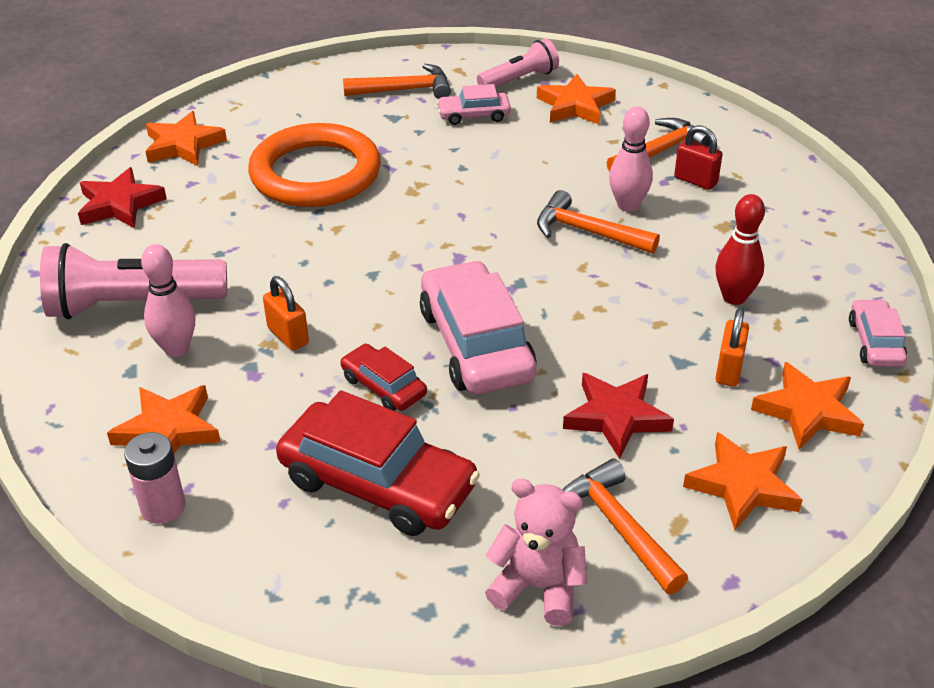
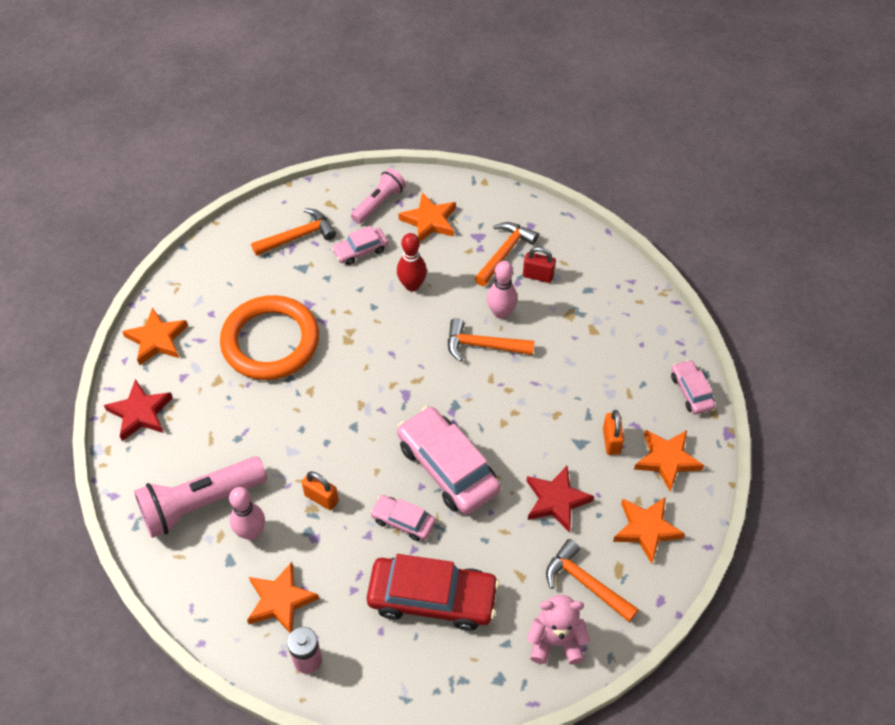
camera: 20 degrees left, 15 degrees up
red car [340,344,427,411] -> pink car [370,495,436,541]
red bowling pin [715,194,765,305] -> red bowling pin moved to [397,233,427,291]

